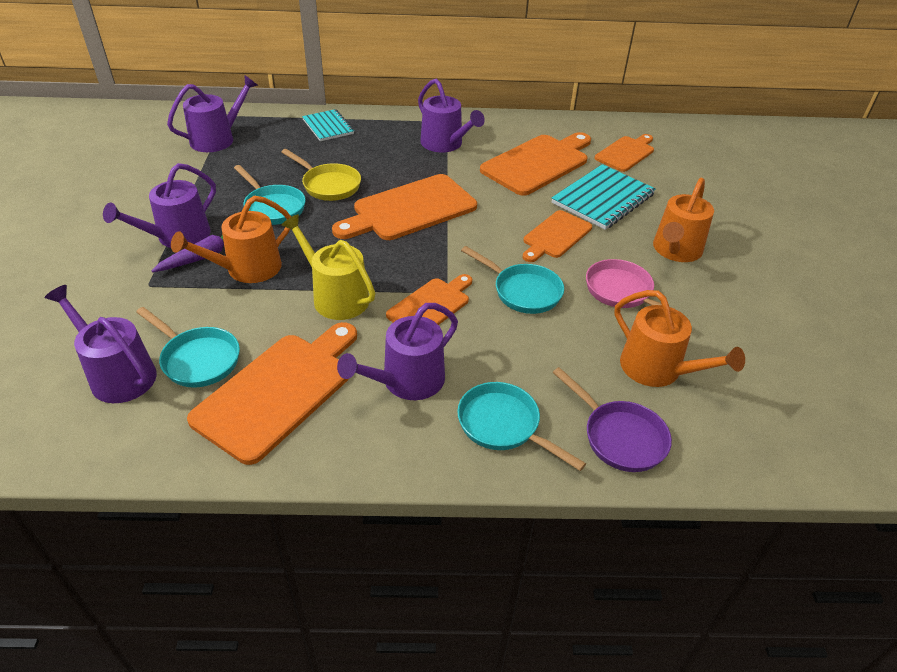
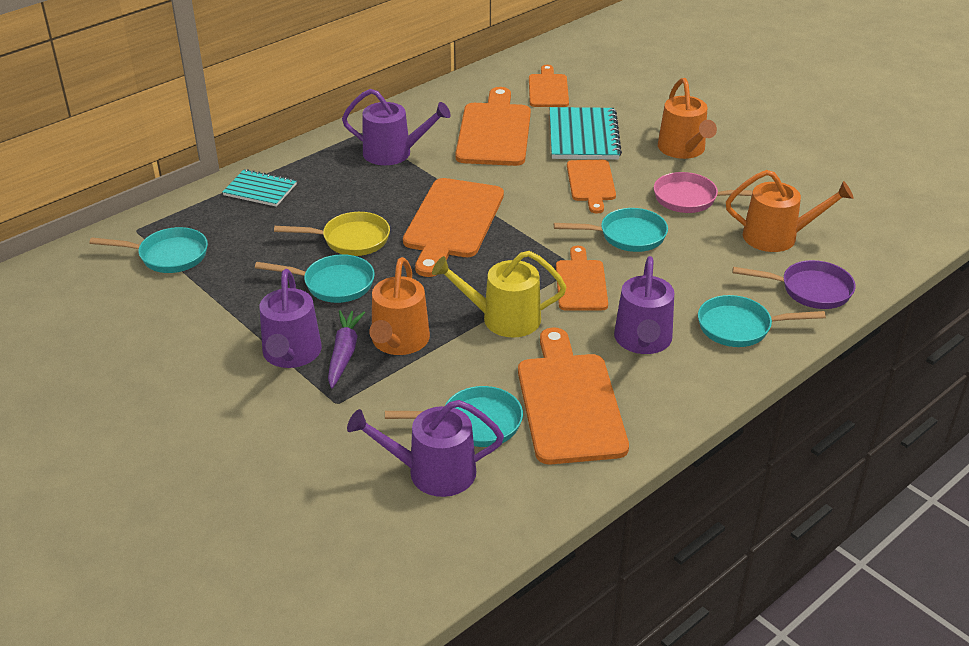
camera: 40 degrees left, 5 degrees down
purple watering can [167,75,258,152] -> turquoise pan [89,227,208,273]

